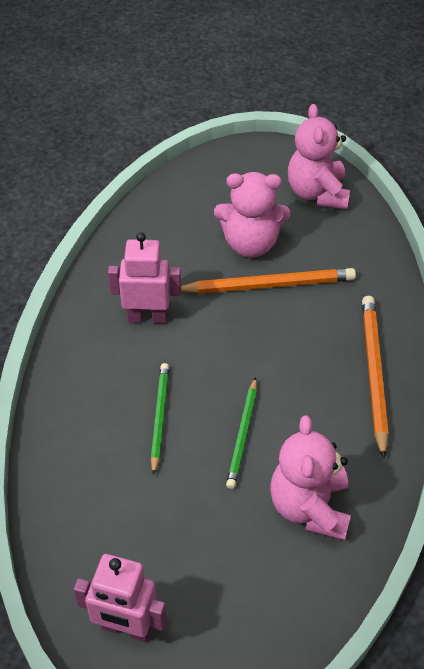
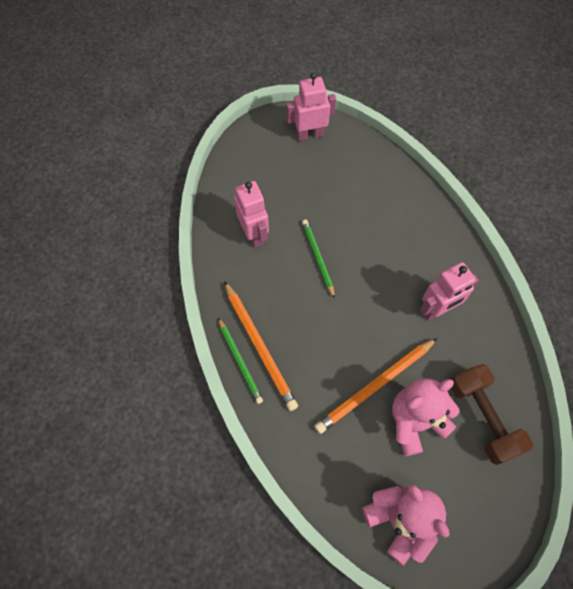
camera: 150 degrees right, 15 degrees up
green pencil [151,363,169,475] -> green pencil moved to [218,317,263,404]
pink teddy bear [270,415,351,540] -> pink robot [234,181,269,248]
none -> brown dumbbell [451,364,533,465]

